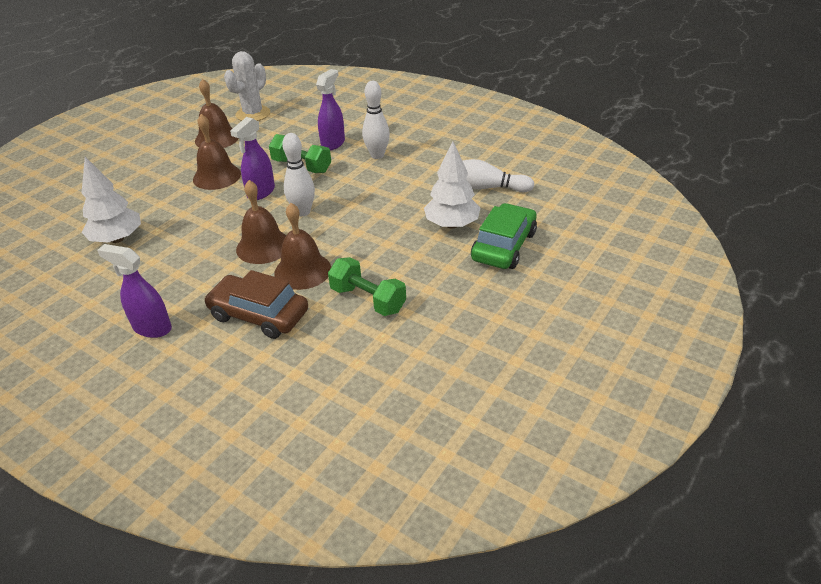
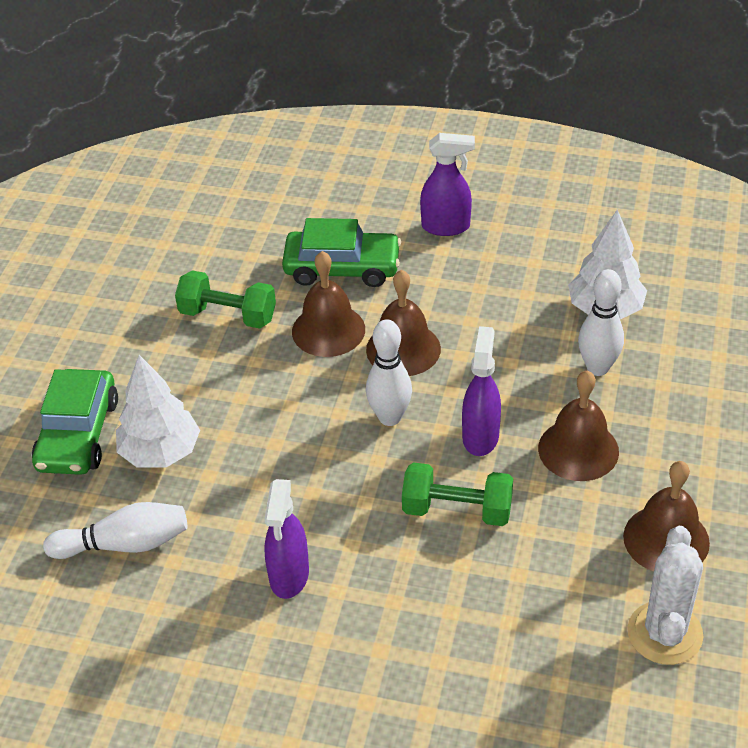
camera: 160 degrees right, 5 degrees up
brown car [204,270,308,339] -> green car [282,218,401,287]
purple spray bottle [316,69,345,151] -> purple spray bottle moved to [264,479,309,599]
white bowling pin [362,81,390,159] -> white bowling pin moved to [578,269,624,376]

